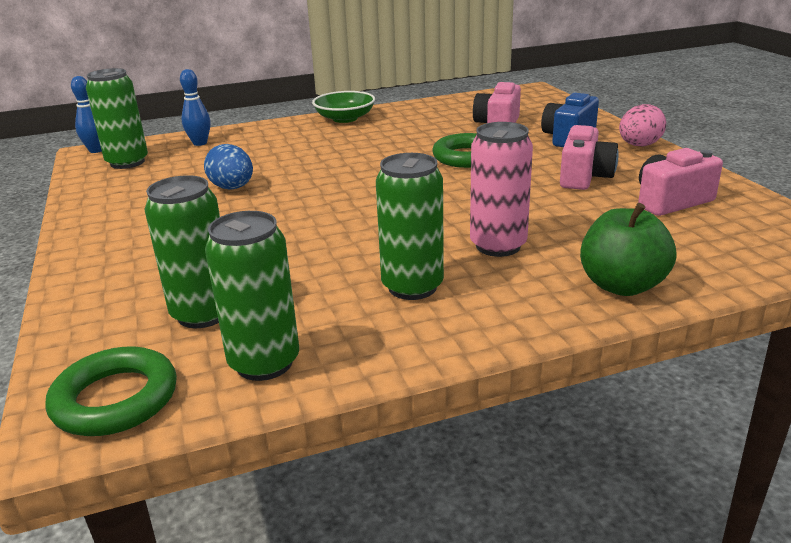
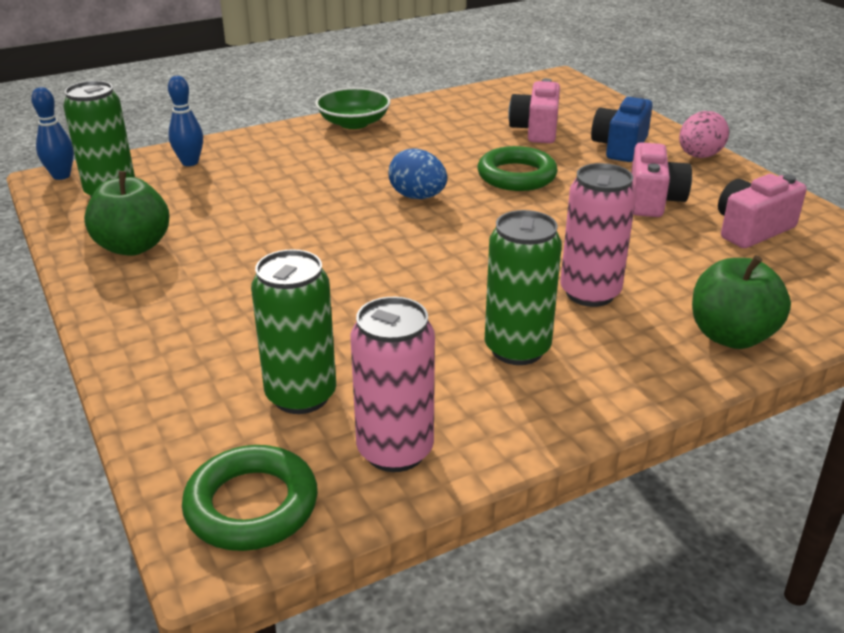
camera: 10 degrees left, 5 degrees up
blue egg [204,144,253,189] -> blue egg moved to [388,148,447,199]
green can [205,211,299,381] -> pink can [350,297,435,472]
none -> green apple [84,171,169,256]

